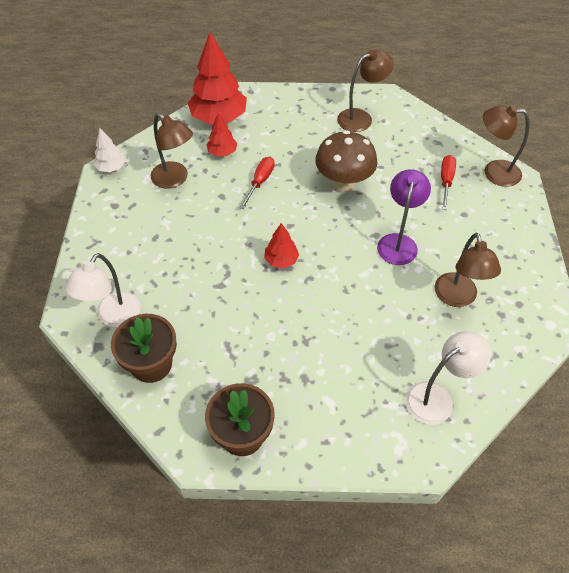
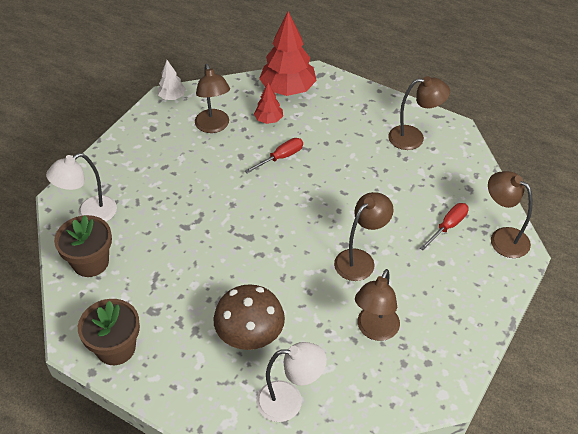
camera: 30 degrees right, 5 degrees down
red tree [264,223,299,268] -> none
brown mushroom [315,130,377,192] -> brown mushroom moved to [213,284,285,350]
purple lamp [377,169,431,265] -> brown lamp [334,192,393,281]

